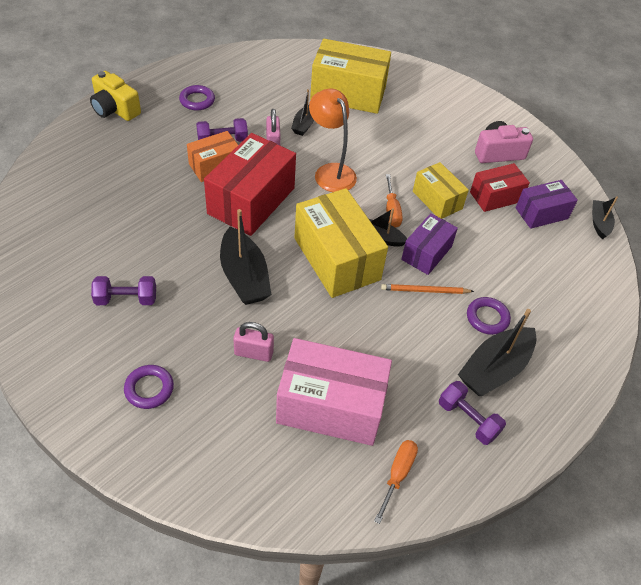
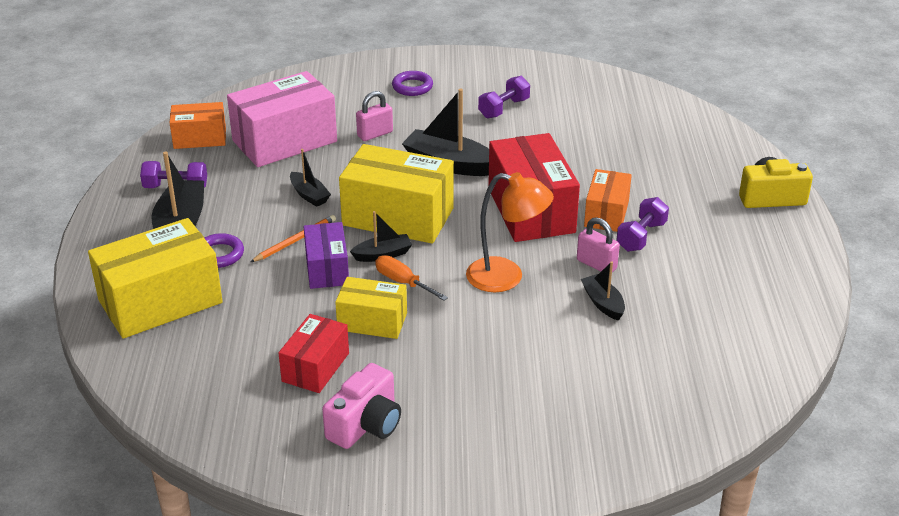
camera: 140 degrees right, 15 degrees down
purple ring [179,85,215,110] -> none
yellow box [310,38,391,114] -> yellow box moved to [88,218,223,339]
orange screwdriver [374,440,418,524] -> orange box [169,102,226,149]
purple box [516,180,578,229] -> none
black boat [592,196,618,239] -> black boat moved to [290,149,331,207]

